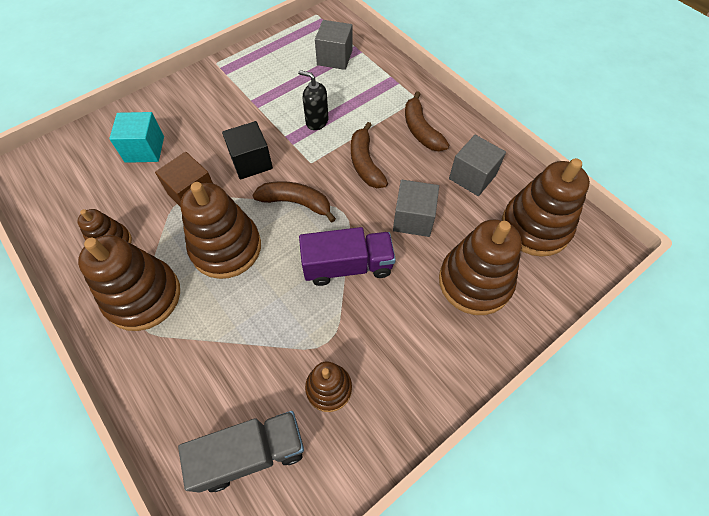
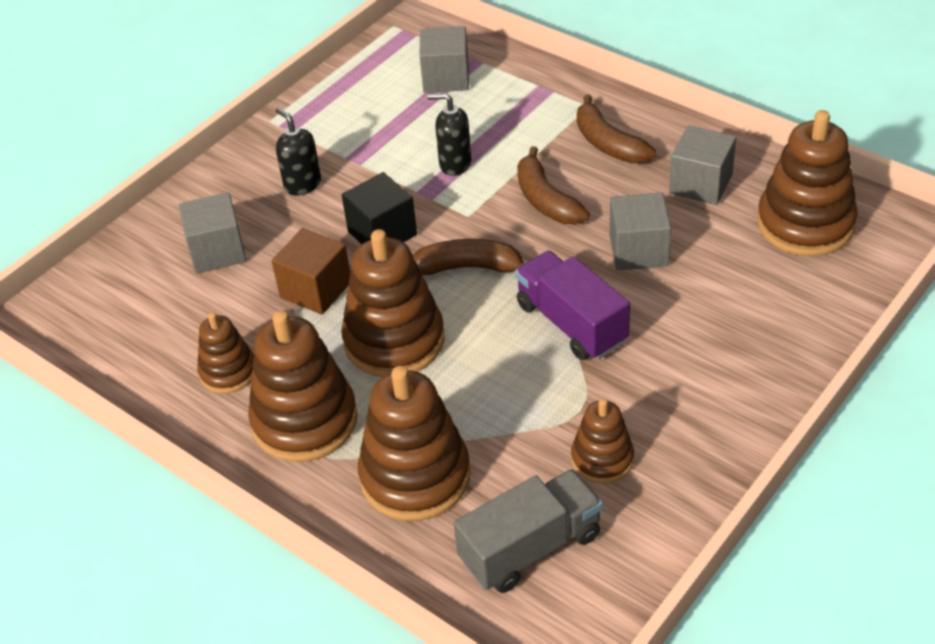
camera: 10 degrees left, 15 degrees down
turquoise cube [109,112,164,163] -> grey cube [179,192,246,273]
purple truck [299,227,396,286] -> purple truck turned 105 degrees counterclockwise [515,251,630,360]
brown stacking toy [439,219,522,315] -> brown stacking toy moved to [358,366,470,521]
none -> black soap dispenser [275,107,321,196]

